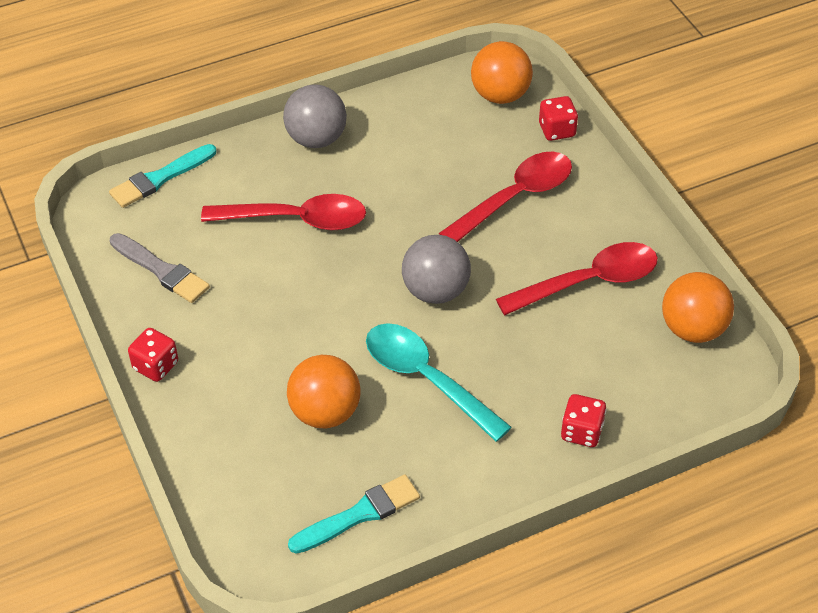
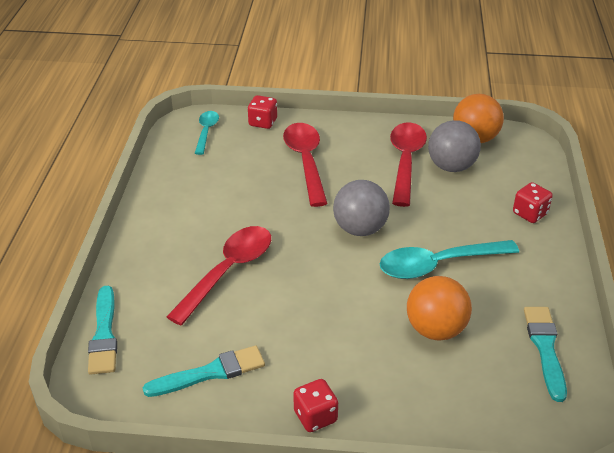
camera: 60 degrees left, 10 degrees down
grey brush [110,233,210,303] -> turquoise brush [143,345,265,397]
grey ball [283,84,347,148] -> grey ball moved to [428,120,481,172]
orange ball [471,41,533,104] -> turquoise spoon [195,111,219,155]

